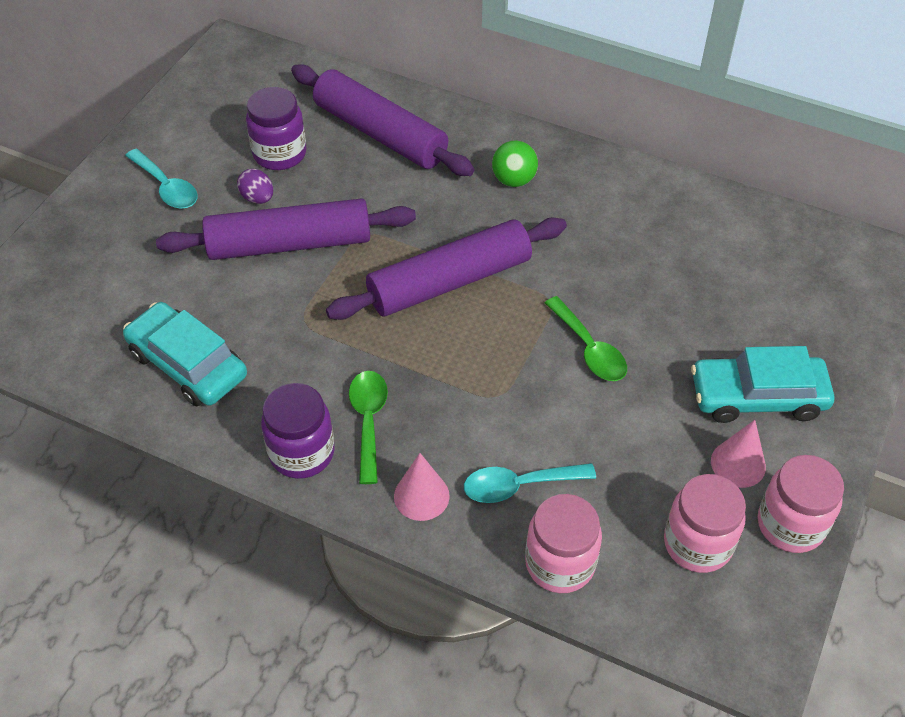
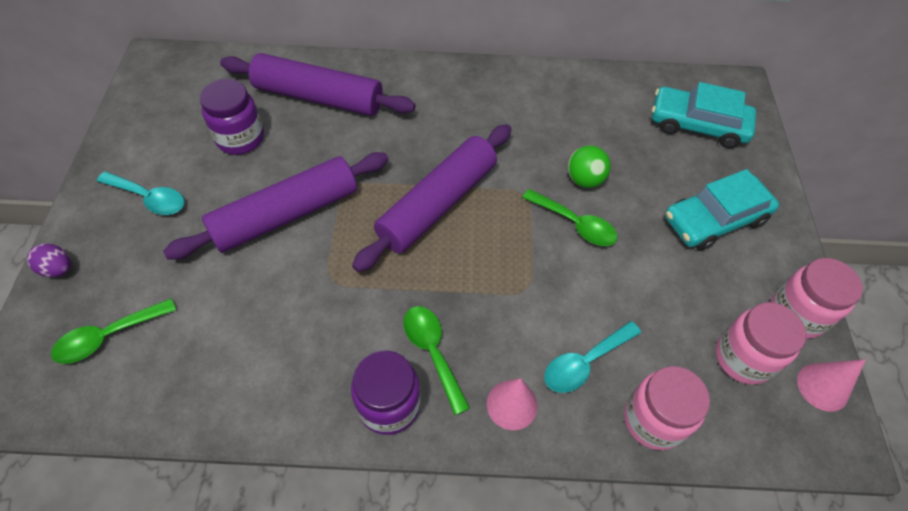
camera: 25 degrees left, 5 degrees up
turquoise car [123,302,247,406] -> turquoise car moved to [652,82,756,148]
purple egg [237,169,273,204] -> purple egg moved to [27,243,71,277]
green ball [492,141,538,187] -> green ball moved to [568,145,611,188]
pink cone [711,420,766,488] -> pink cone moved to [797,359,866,412]
none -> green spoon [51,298,176,364]

